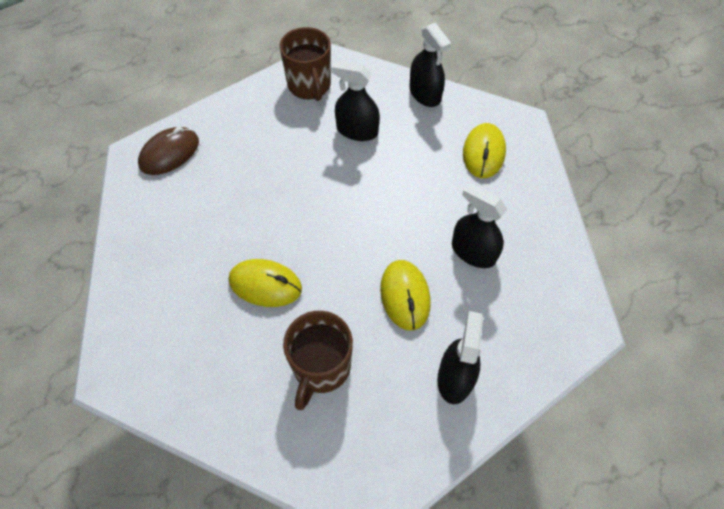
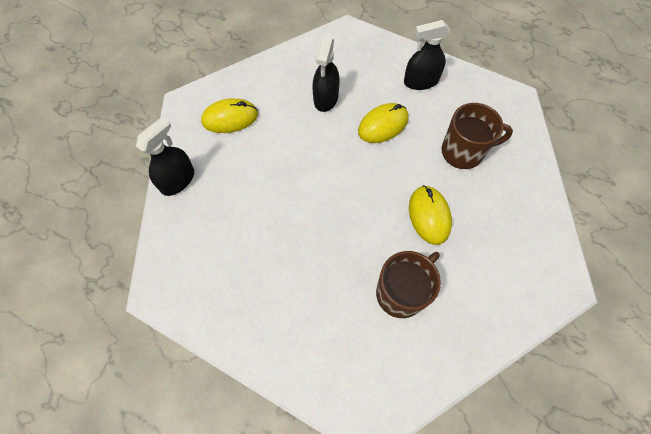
camera: 115 degrees left, 5 degrees up
brown mouse [138,127,199,175] -> none
brown mug [279,27,331,101] -> brown mug moved to [376,251,441,318]
black spray bottle [331,61,380,141] -> none

